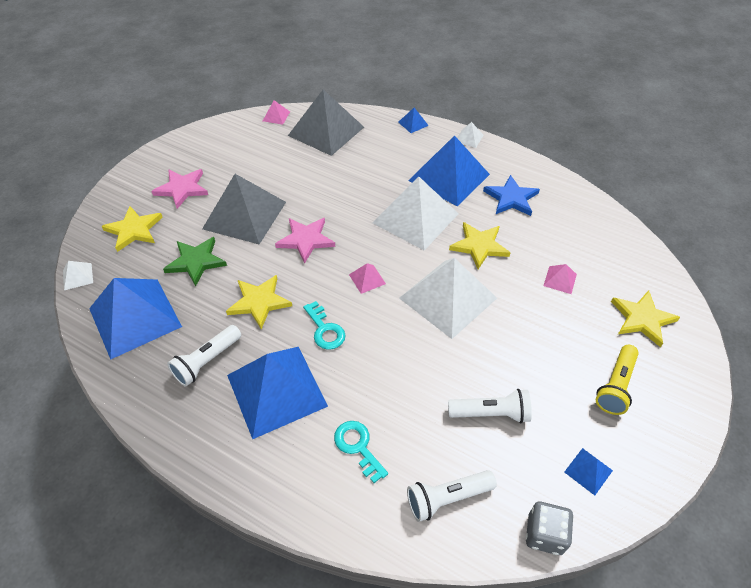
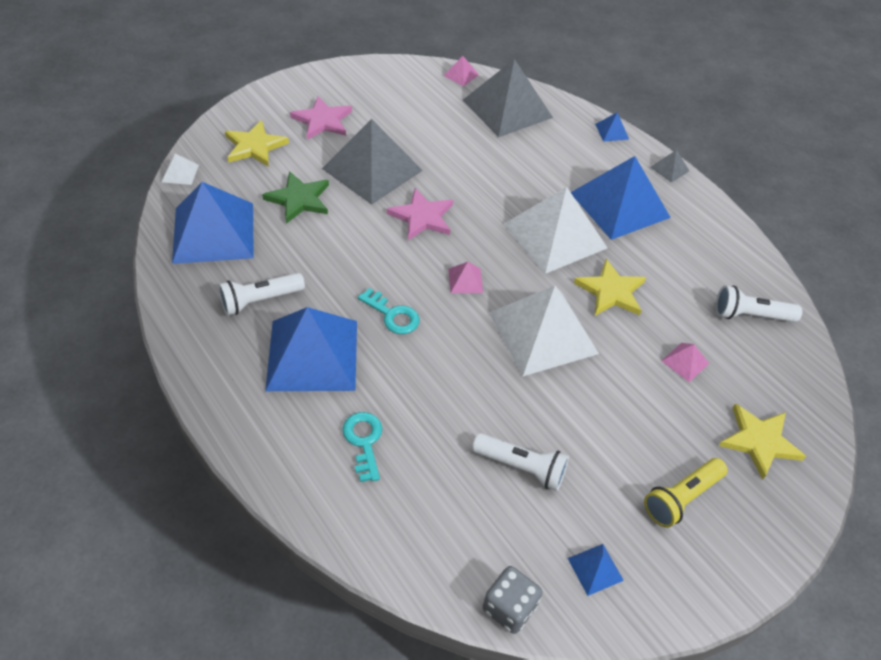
camera: 20 degrees right, 0 degrees up
yellow star [226,275,292,329] -> none
turquoise key [303,301,345,350] -> turquoise key turned 45 degrees counterclockwise [358,288,420,334]
white flashlight [407,470,497,522] -> white flashlight moved to [716,286,802,322]
white pyramid [457,122,483,148] -> grey pyramid [650,150,689,183]
blue star [483,175,540,216] -> none

